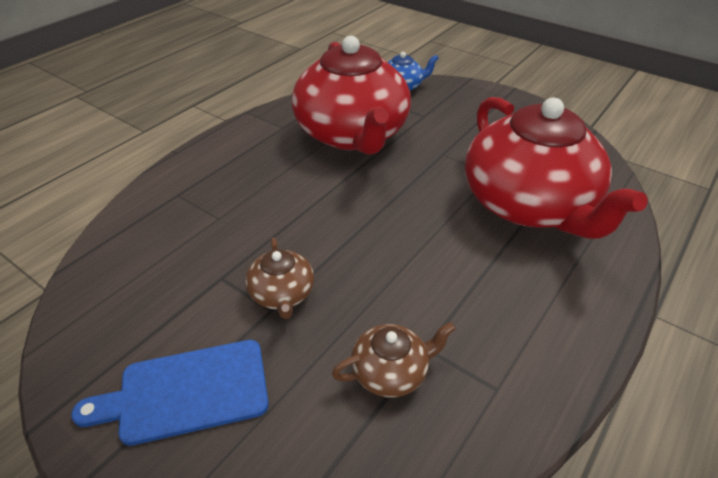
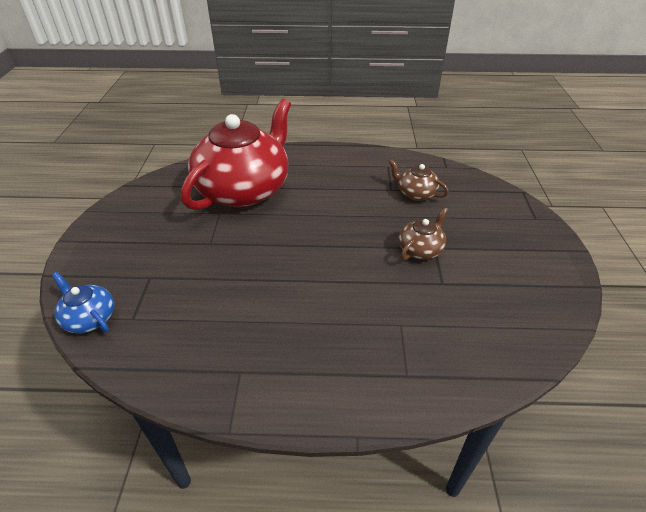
camera: 125 degrees left, 0 degrees up
blue cutting board [71,340,269,446] -> none
red teapot [292,36,411,155] -> none

